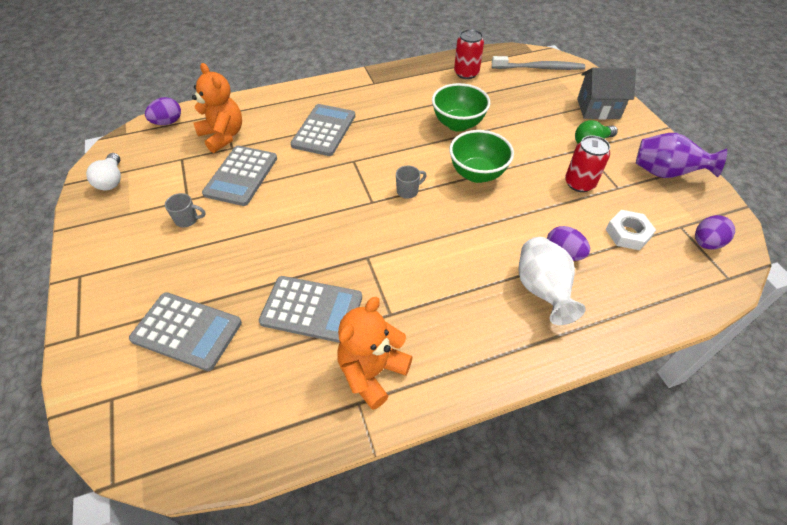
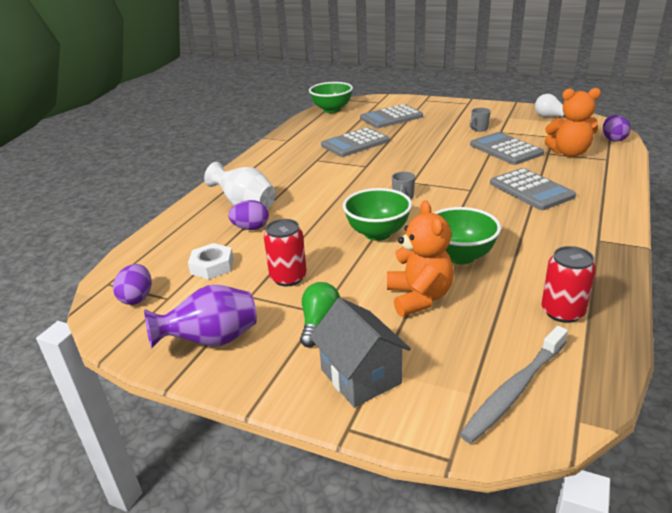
camera: 135 degrees right, 20 degrees down
orange teddy bear [337,297,413,410] -> orange teddy bear moved to [387,200,454,317]
grey house [577,68,636,120] -> grey house turned 75 degrees counterclockwise [310,298,411,407]
none -> green bowl [309,82,353,113]

